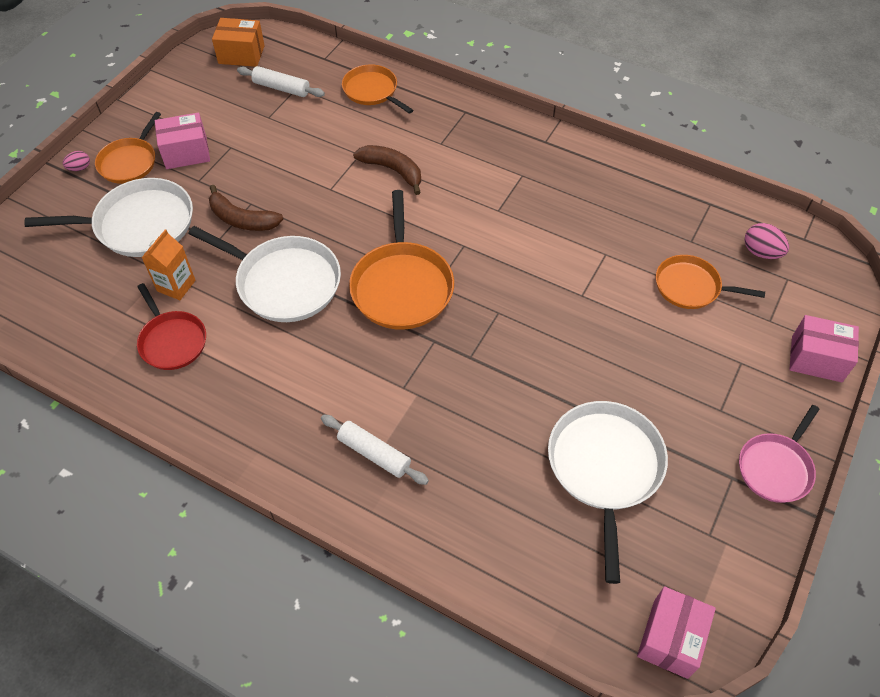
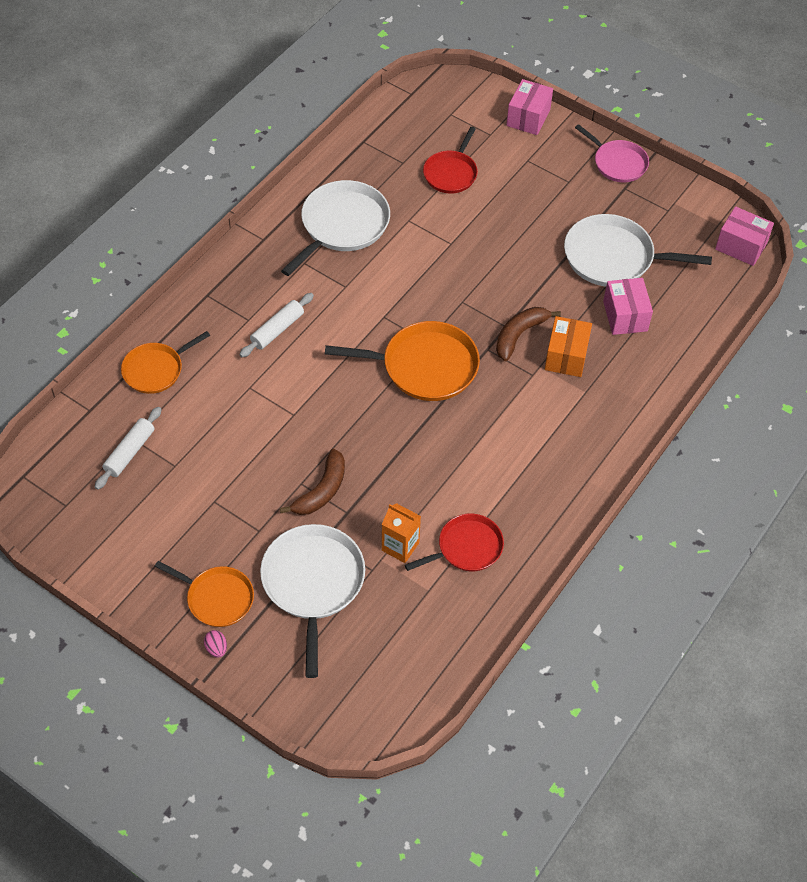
camera: 85 degrees left, 0 degrees up
pink box [155,113,210,169] -> pink box moved to [603,278,653,335]
white pan [188,226,341,322] -> white pan moved to [281,180,390,276]
orange box [212,18,265,67] -> orange box moved to [545,316,592,377]
white rolling pin [321,414,429,485] -> white rolling pin moved to [239,293,314,357]
brown banana [353,145,421,195] -> brown banana moved to [496,307,561,361]
orange pan [656,255,765,309] -> red pan [423,127,478,193]
pink egg [744,223,789,259] -> none

